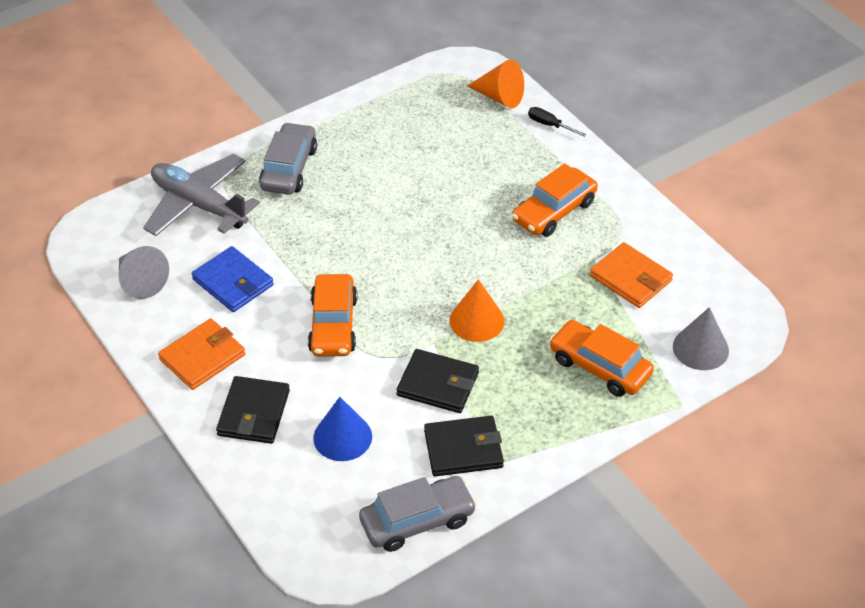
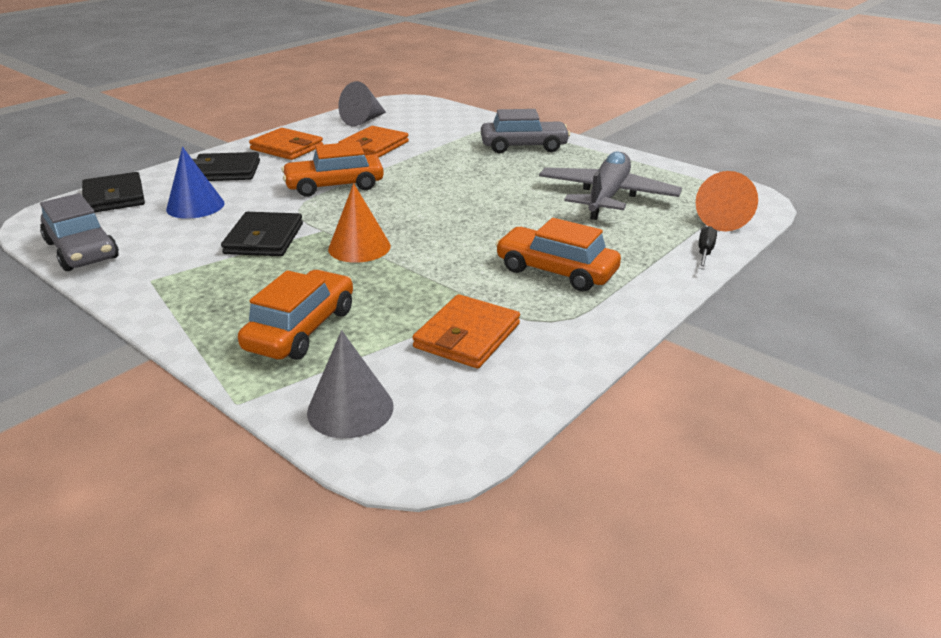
camera: 75 degrees right, 15 degrees down
grey plane [143,154,260,236] -> grey plane moved to [539,151,682,220]
blue wallet [192,246,274,312] -> orange wallet [338,126,409,158]
black wallet [424,416,504,476] -> black wallet moved to [82,172,145,213]

